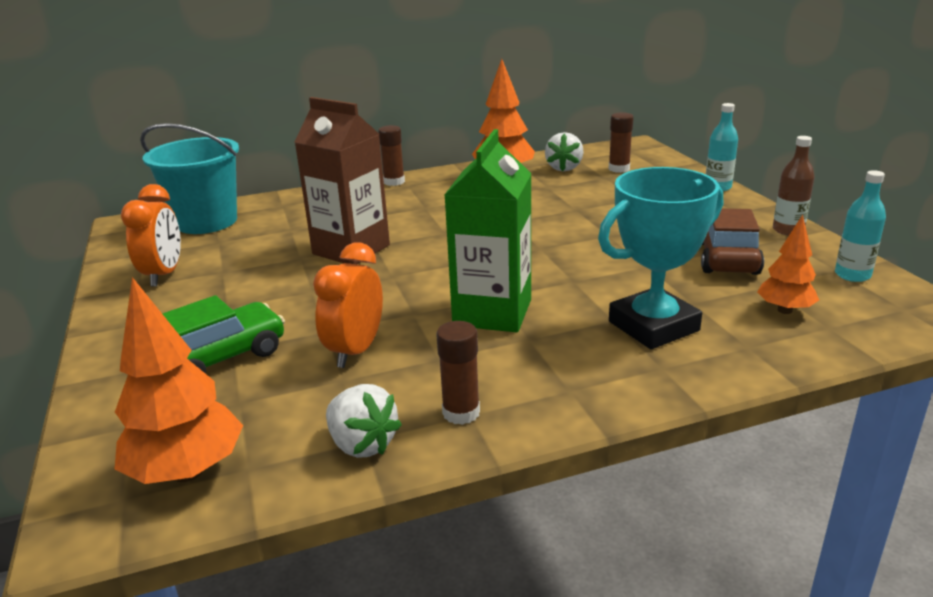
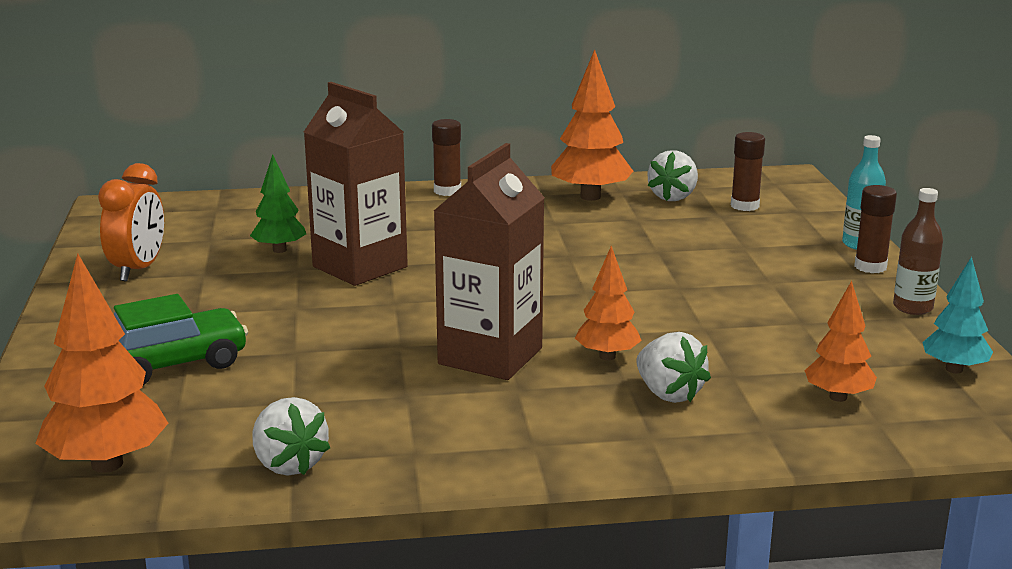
camera: 10 degrees right, 5 degrees down
turquoise bucket [140,123,239,234] -> none
orange clock [313,242,383,368] -> none
brown glue stick [436,321,480,425] -> brown glue stick moved to [854,185,897,273]
green carton [445,129,531,332] -> brown carton [434,143,545,380]
turquoise trophy [598,167,723,349] -> white strawberry [636,332,711,403]
brown car [701,208,764,275] -> none
turquoise bottle [835,170,886,282] -> turquoise tree [922,257,993,374]
none -> green tree [250,154,306,253]
none -> orange tree [575,246,642,360]

